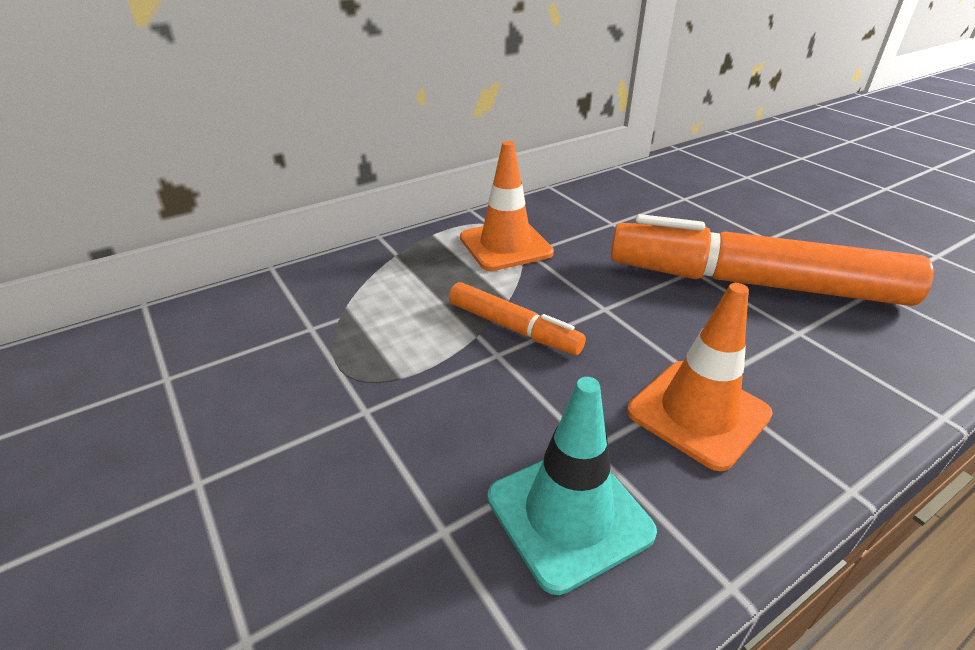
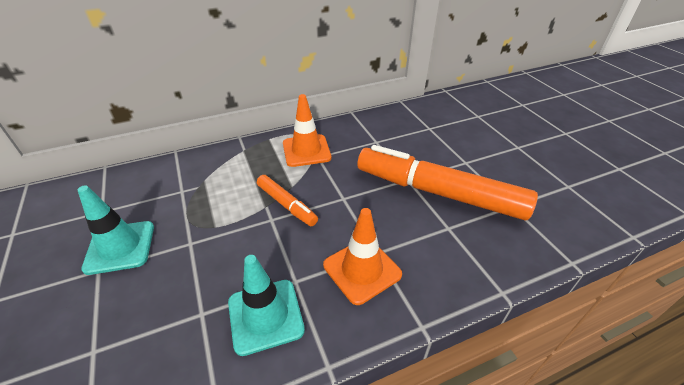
camera: 10 degrees right, 5 degrees up
none -> turquoise traffic cone [78,185,154,275]

